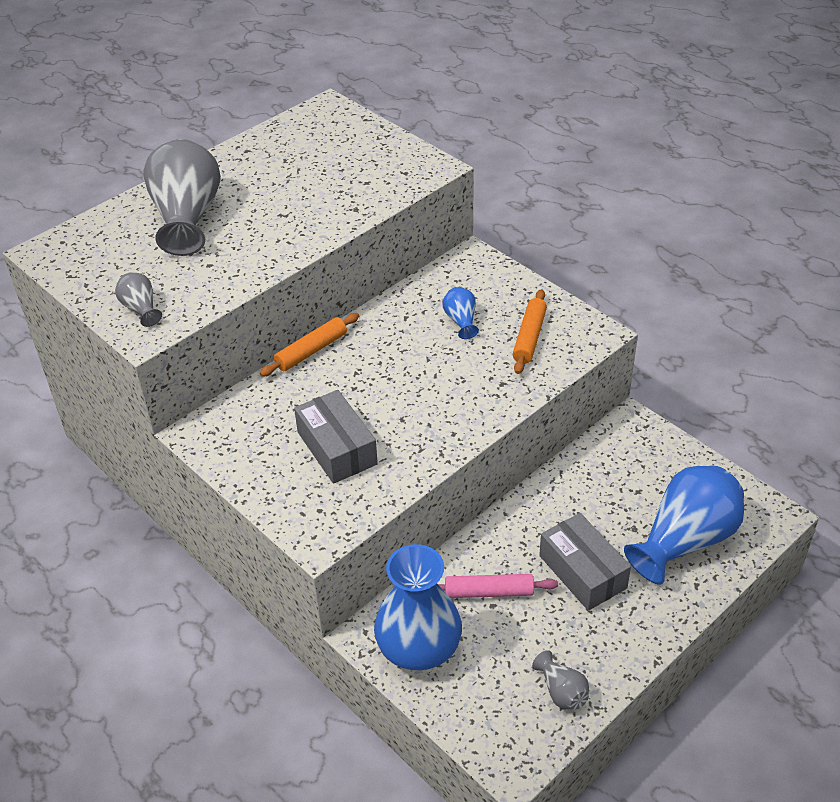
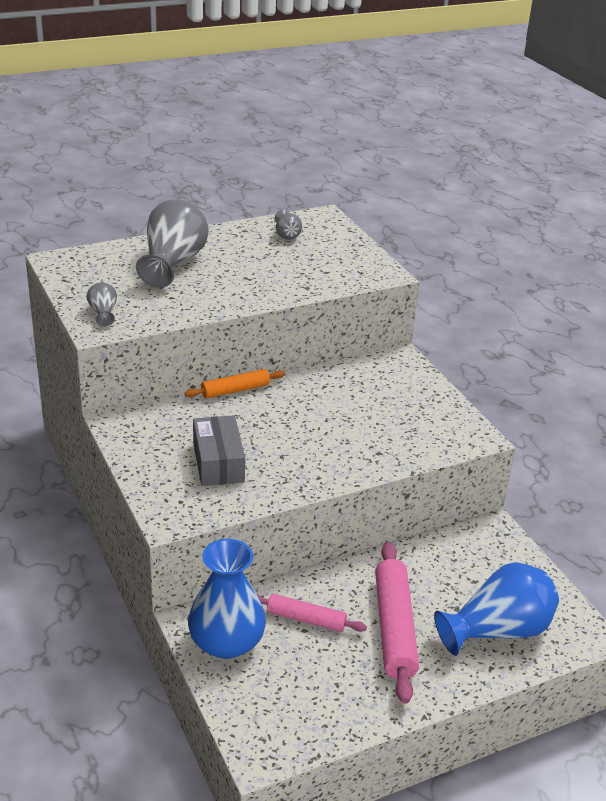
camera: 15 degrees right, 10 degrees down
blue vase [443,287,479,339] -> none
orange rolling pin [513,289,547,374] -> none
grey vase [532,650,589,710] -> grey vase moved to [275,210,302,240]
grey box [539,513,631,611] -> pink rolling pin [375,542,419,704]

